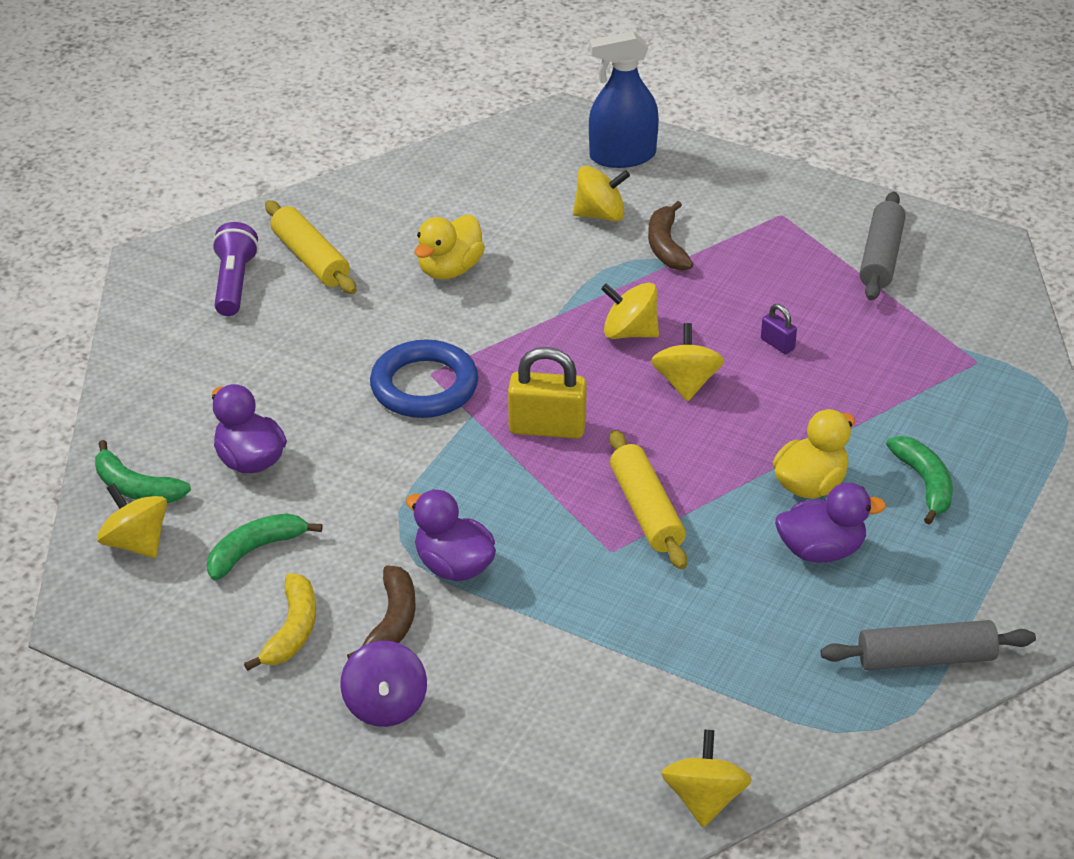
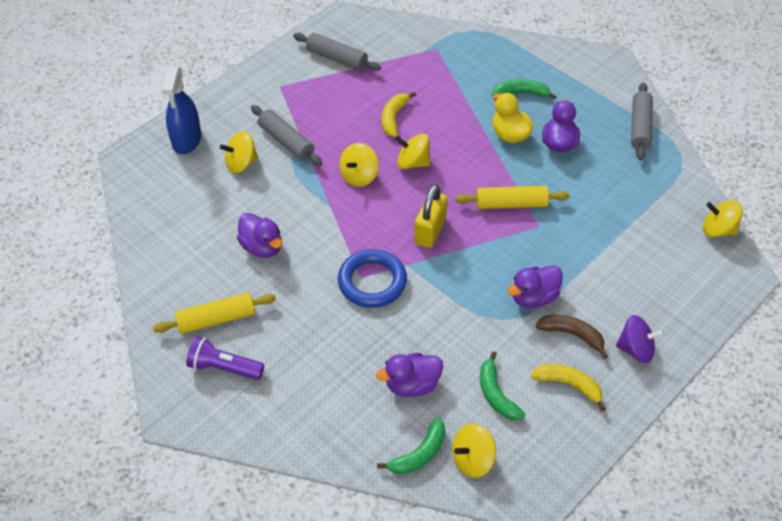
camera: 75 degrees left, 10 degrees up
yellow duck [414,215,485,279] -> purple duck [237,213,282,258]
yellow spinning top [573,166,630,222] -> yellow spinning top turned 120 degrees counterclockwise [220,131,258,173]
brown banana [648,201,693,271] -> grey rolling pin [251,105,322,166]
purple padlock [761,304,797,354] -> yellow banana [382,92,416,137]

